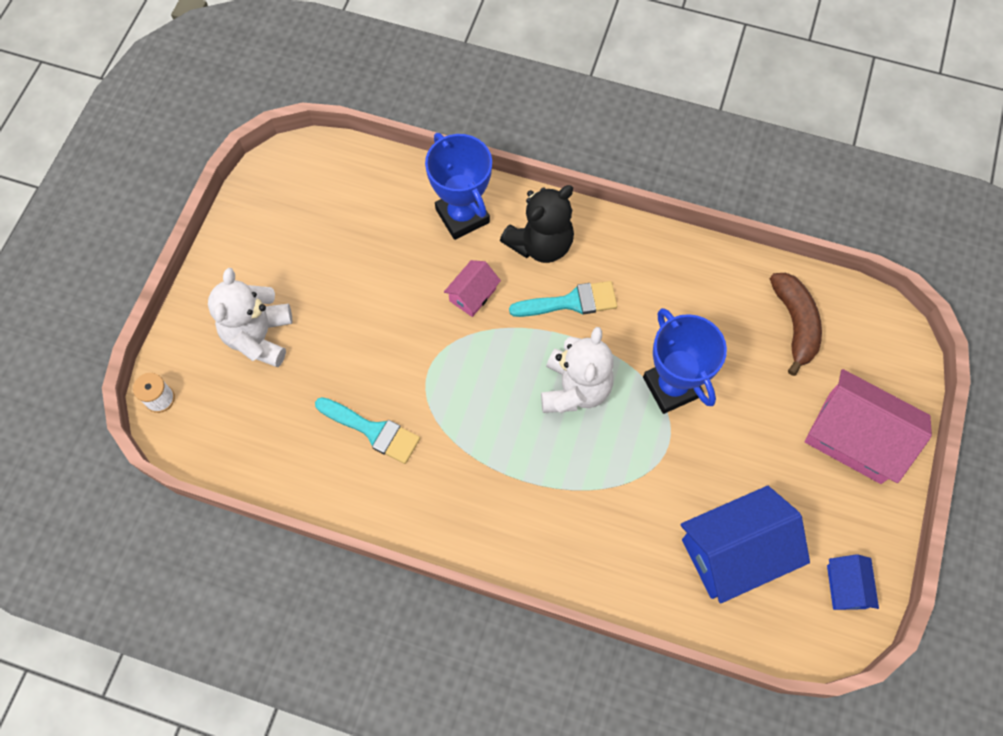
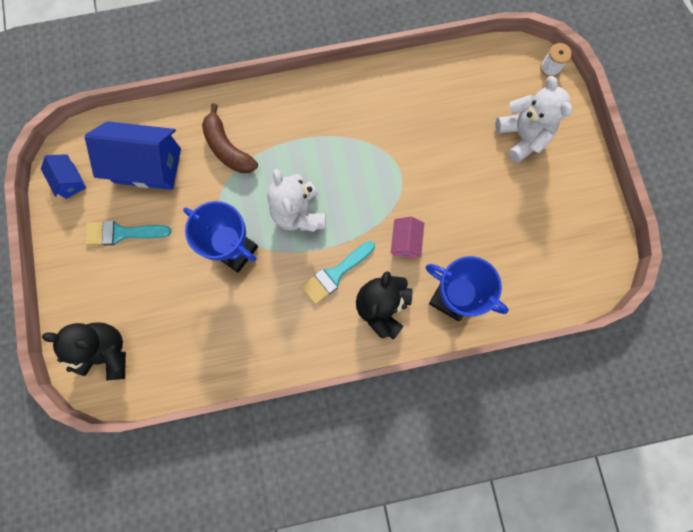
camera: 150 degrees right, 10 degrees up
turquoise brush [315,397,420,464] -> turquoise brush moved to [85,221,171,245]
blue house [681,486,810,603] -> blue house turned 60 degrees clockwise [85,121,181,190]
brown banana [770,273,822,376] -> brown banana moved to [202,103,258,173]
pink house [805,369,932,484] -> none
none -> black teddy bear [42,322,126,381]

